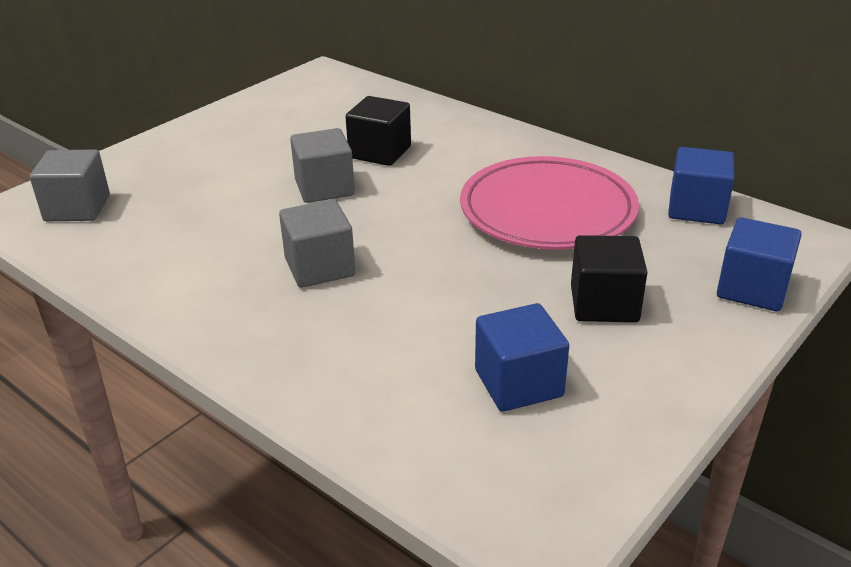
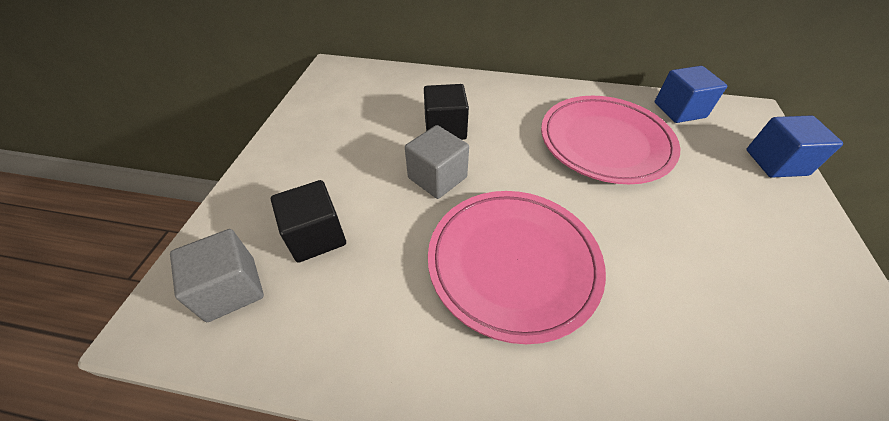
camera: 30 degrees left, 15 degrees up
grey cube [279,199,355,288] -> pink plate [428,191,606,344]
blue cube [475,303,569,412] -> none
black cube [571,235,648,322] -> black cube moved to [271,180,346,263]

